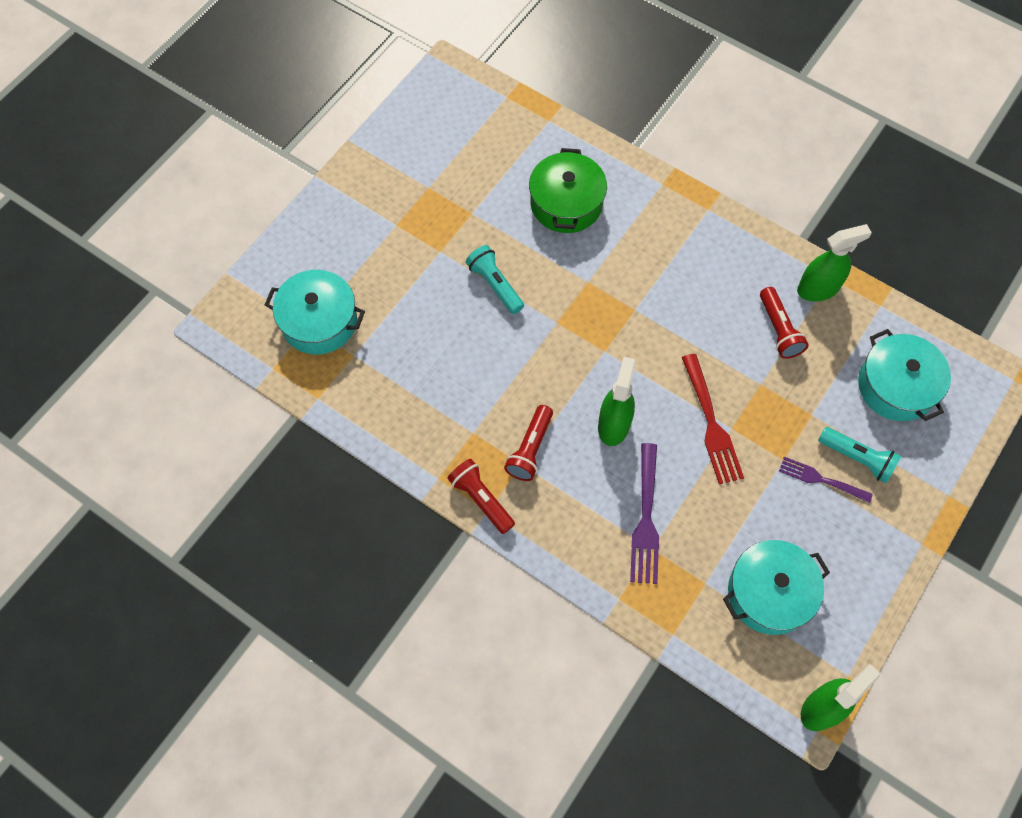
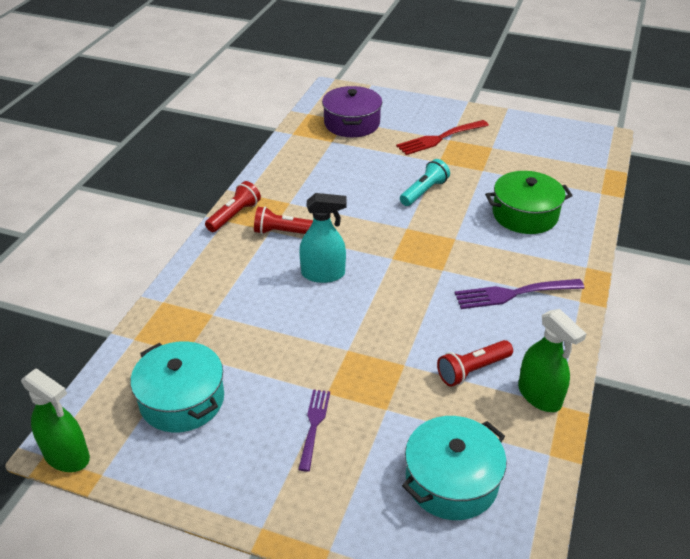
camera: 75 degrees right, 25 degrees down
turquoise pot [265,270,365,355] -> purple pot [322,86,382,137]
green spray bottle [598,357,636,446] -> turquoise spray bottle [299,193,347,283]
purple fork [630,443,659,584] -> purple fork moved to [455,279,585,309]
red fork [682,354,744,484] -> red fork moved to [396,120,489,155]
turquoise flashlight [818,427,901,483] -> none

